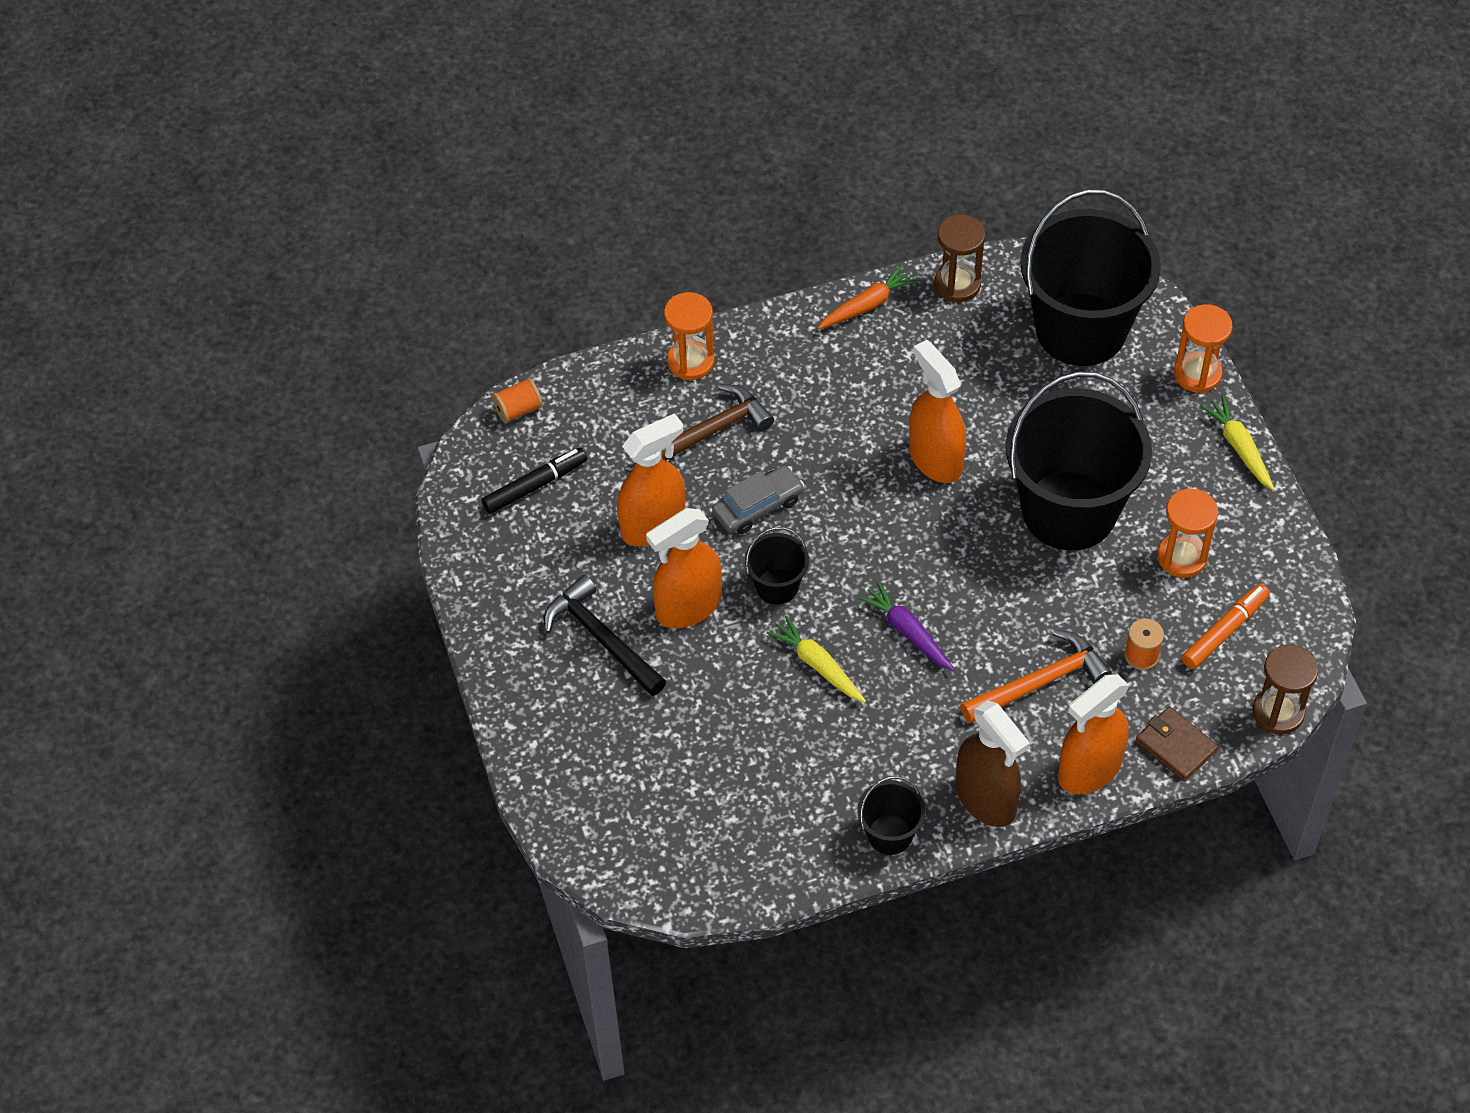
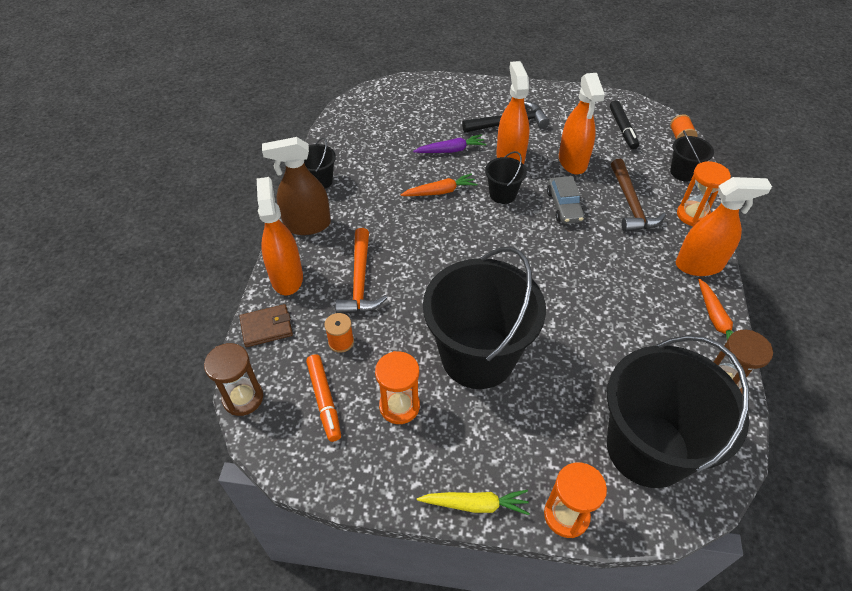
camera: 115 degrees right, 5 degrees down
yellow carrot [766,616,866,703] -> orange carrot [400,173,477,196]
purple carrot [858,582,954,671] -> purple carrot moved to [413,135,486,153]
orange spray bottle [909,340,966,483] -> orange spray bottle moved to [676,177,772,276]
none -> black bucket [670,130,714,181]

